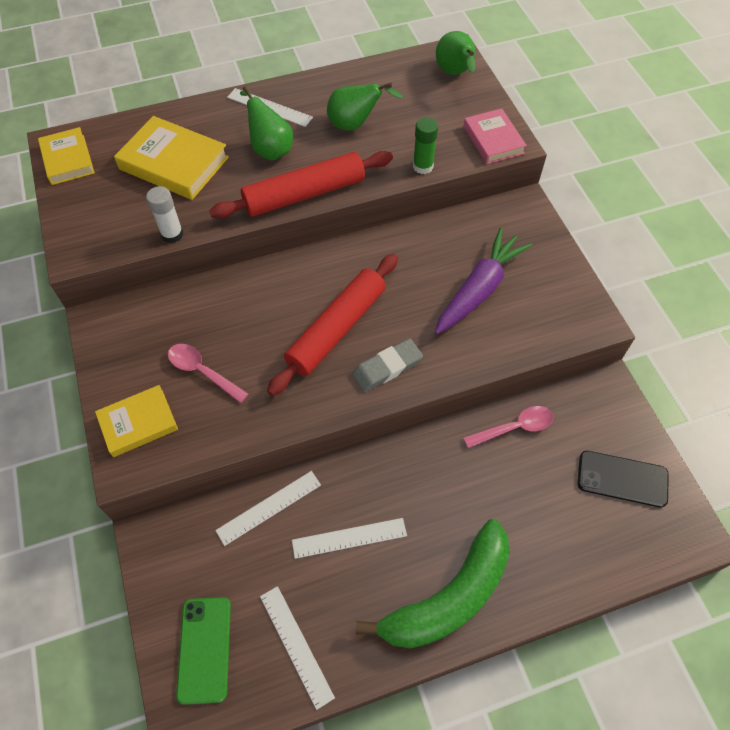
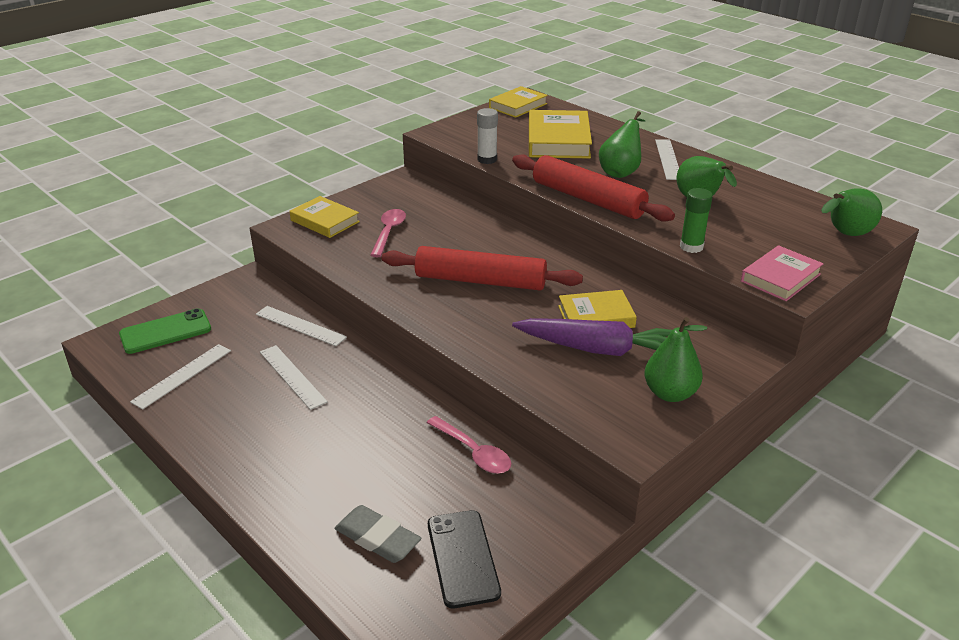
camera: 65 degrees right, 25 degrees down
grey eraser [352,339,423,392] -> grey eraser moved to [335,505,421,563]
green banana [356,519,510,649] -> none
none -> yellow book [558,290,637,328]
none -> green pear [644,317,707,402]

